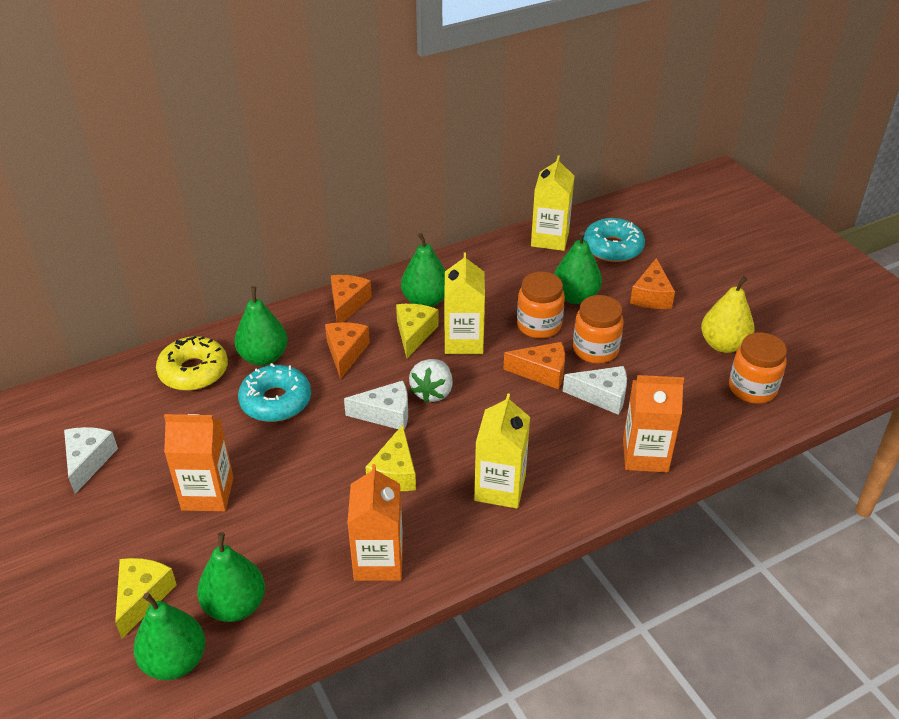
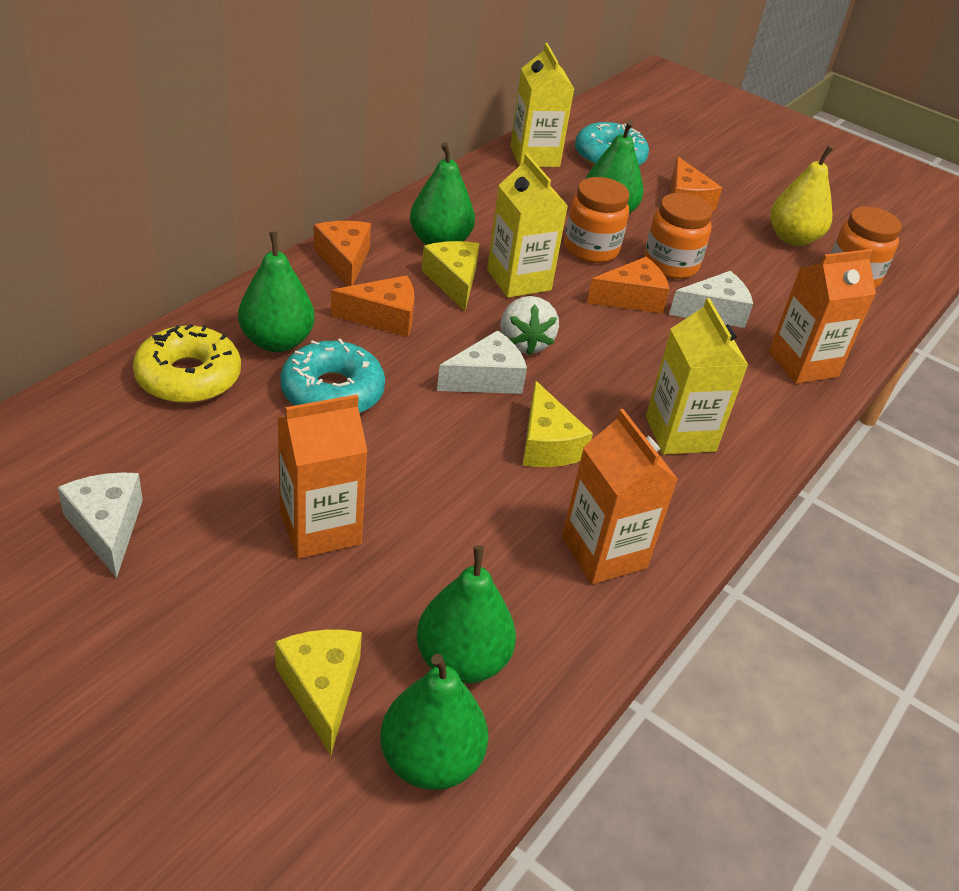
camera: 30 degrees left, 0 degrees up
orange cheese [325,322,370,379] -> orange cheese turned 105 degrees clockwise [331,275,414,337]

